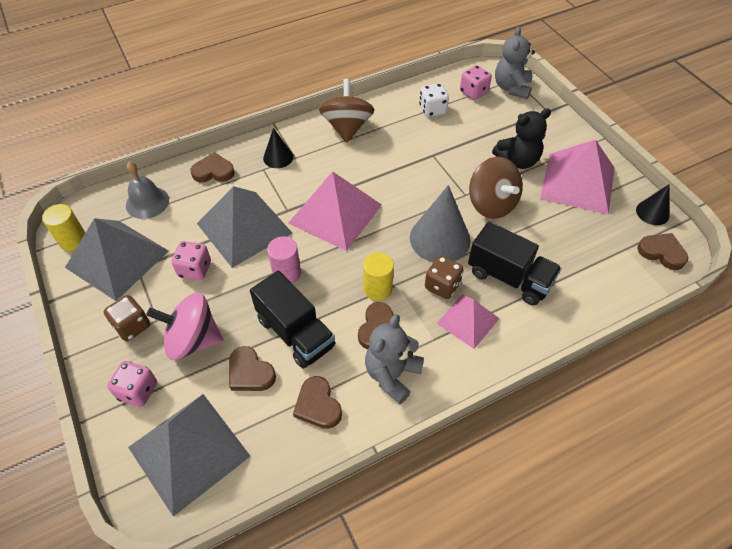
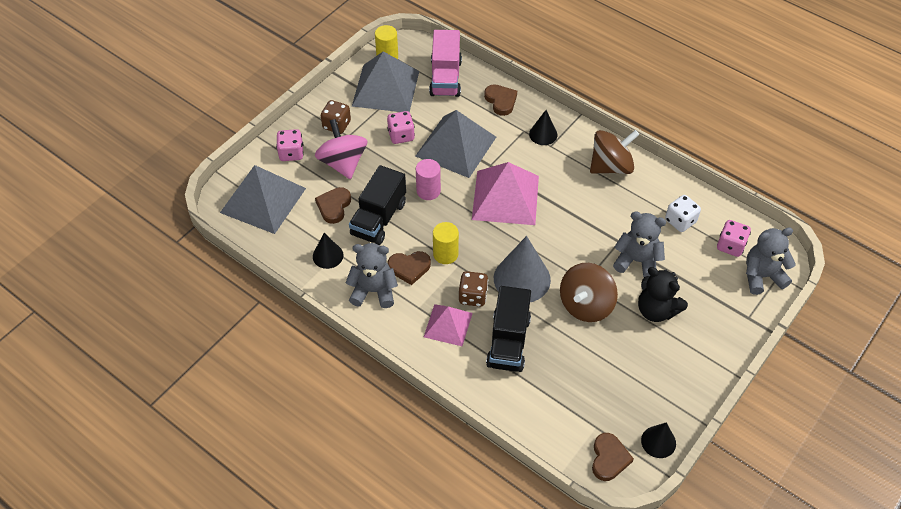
camera: 65 degrees right, 0 degrees up
grey bell [126,161,169,219] -> pink truck [429,30,462,97]
brown heart [293,376,342,429] -> black cone [313,233,344,269]
pink pyramid [540,140,614,215] -> none
none -> grey teddy bear [613,211,666,277]

